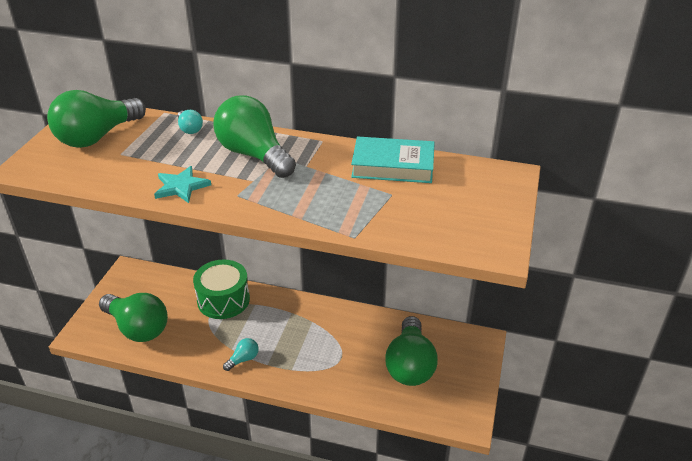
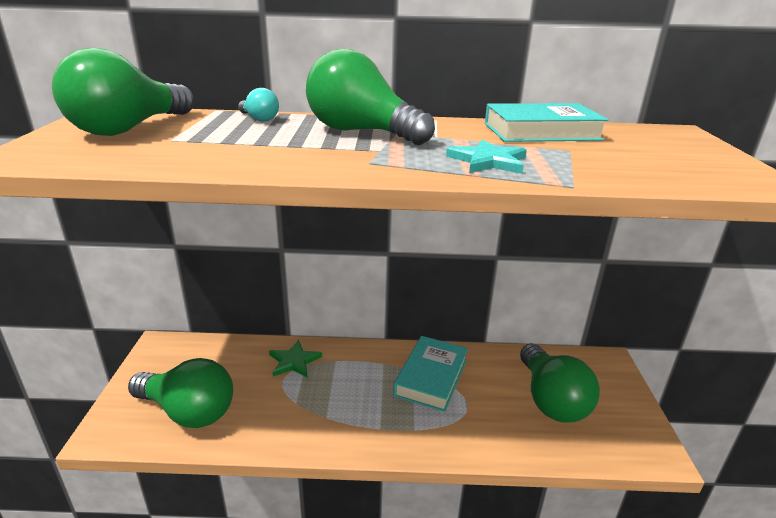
camera: 15 degrees left, 10 degrees down
turquoise star [154,166,211,203] -> turquoise star moved to [446,139,527,174]
green drum [193,259,250,319] -> green star [269,340,322,377]
turquoise light bulb [223,338,259,371] -> none
none -> turquoise book [393,336,468,412]

